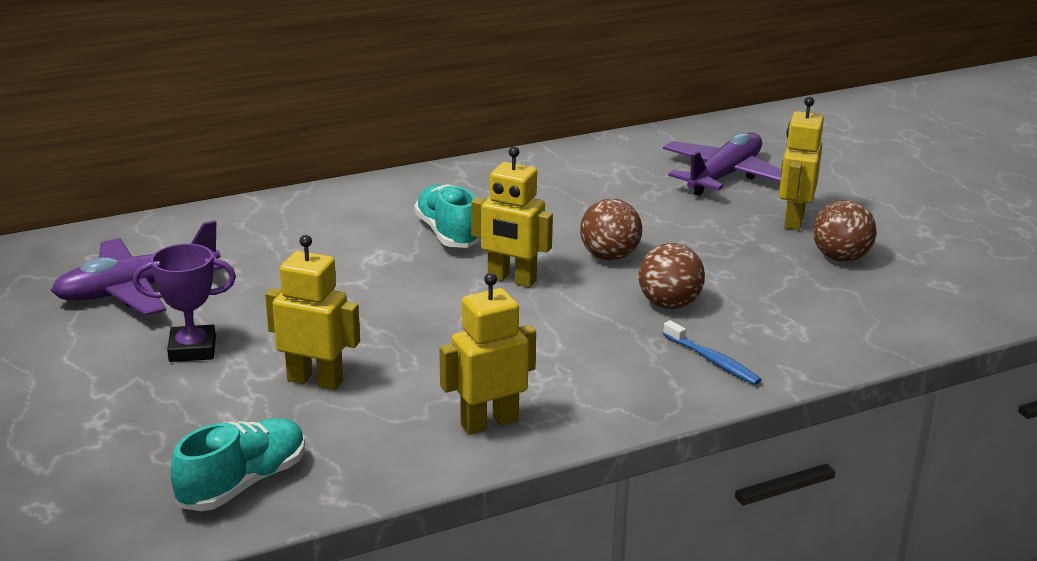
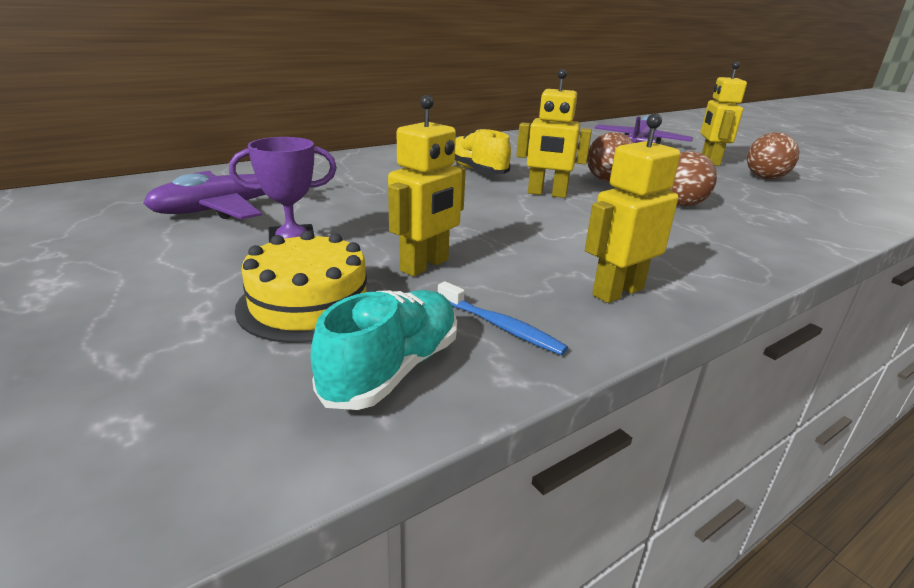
camera: 10 degrees left, 0 degrees up
yellow robot [265,235,360,390] -> yellow robot turned 120 degrees clockwise [388,95,466,276]
turquoise shoe [414,184,481,248] -> yellow shoe [455,128,511,174]
blue toothbrush [663,320,761,385] -> blue toothbrush moved to [438,281,568,355]
none -> yellow cake [235,231,376,343]

